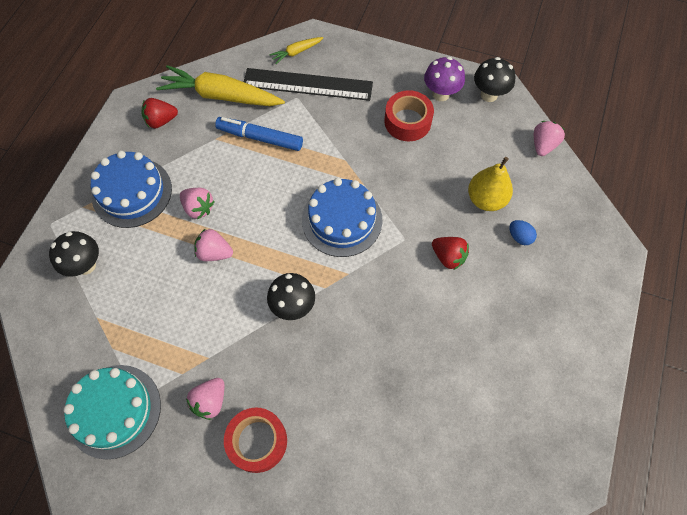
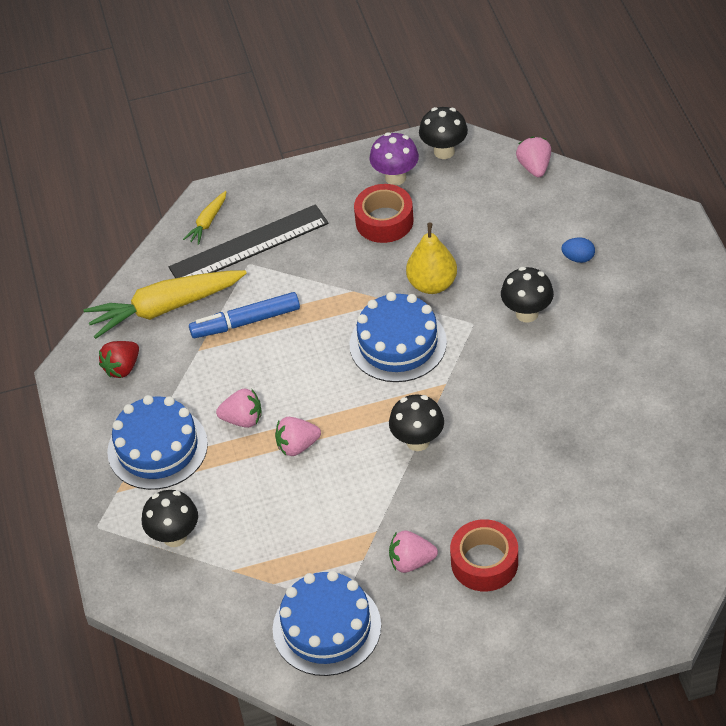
camera: 30 degrees left, 15 degrees down
turquoise cake [63,365,161,460] -> blue cake [273,570,381,676]
pink strawberry [186,378,224,420] -> pink strawberry turned 90 degrees clockwise [389,531,438,573]
red strawberry [432,237,469,270] -> black mushroom [501,267,554,323]
yellow pear [468,157,513,211] -> yellow pear moved to [406,222,457,294]

